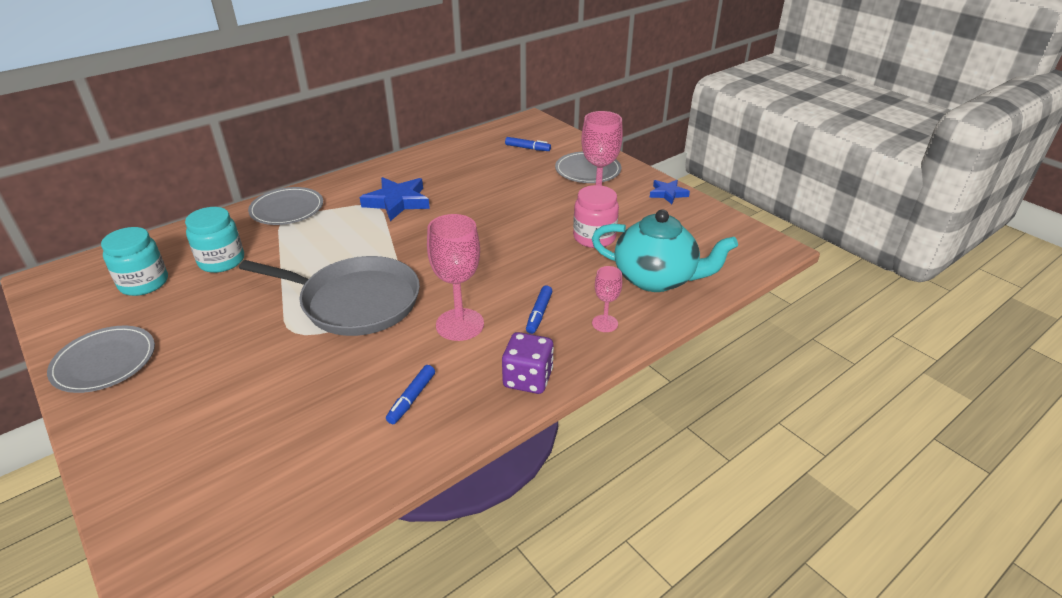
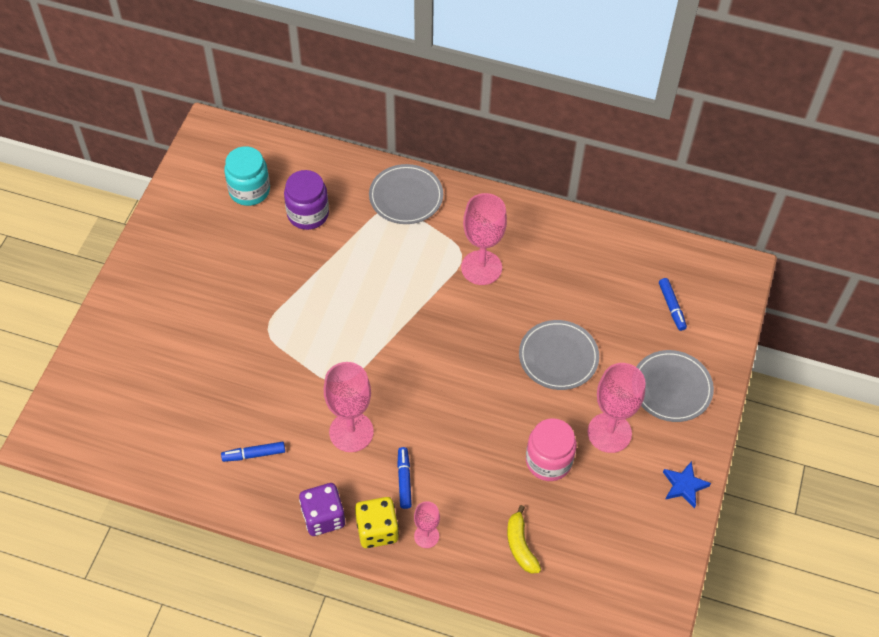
camera: 55 degrees right, 20 degrees up
grey plate [47,326,155,393] -> grey plate moved to [519,320,599,390]
turquoise jar [185,207,244,273] -> purple jar [284,170,329,230]
grey pan [239,256,420,336] -> none
blue star [360,177,430,221] -> pink goblet [461,193,507,285]
blue marker [526,286,553,334] -> blue marker turned 105 degrees clockwise [397,447,412,509]
turquoise teapot [592,209,738,292] -> yellow banana [507,505,541,574]
none -> yellow dice [355,497,399,548]

